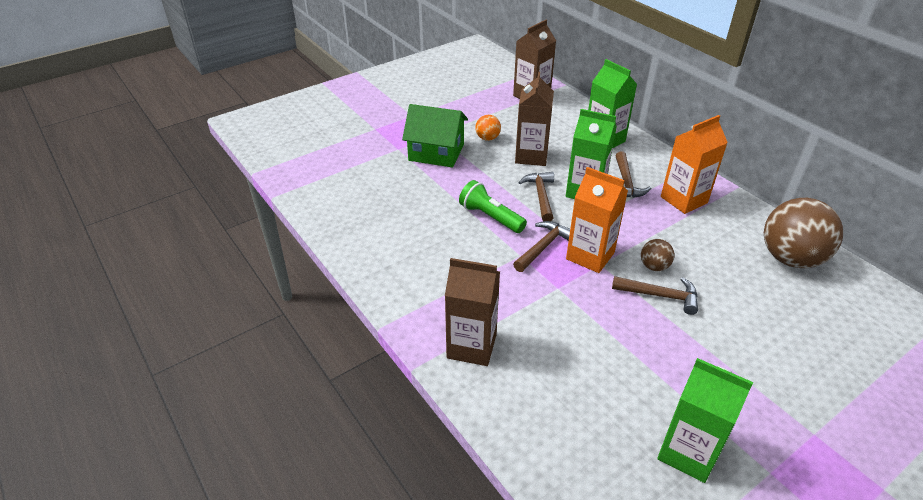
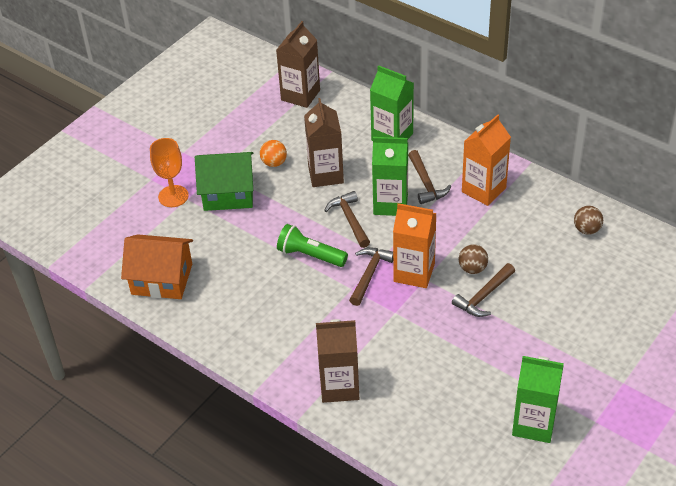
camera: 15 degrees left, 5 degrees up
brown hammer [612,276,698,315] -> brown hammer turned 135 degrees clockwise [452,263,515,317]
brown ball [764,198,843,268] -> brown ball [574,206,603,235], size x0.46
none -> orange house [121,234,193,299]
none -> orange goblet [150,138,189,207]

